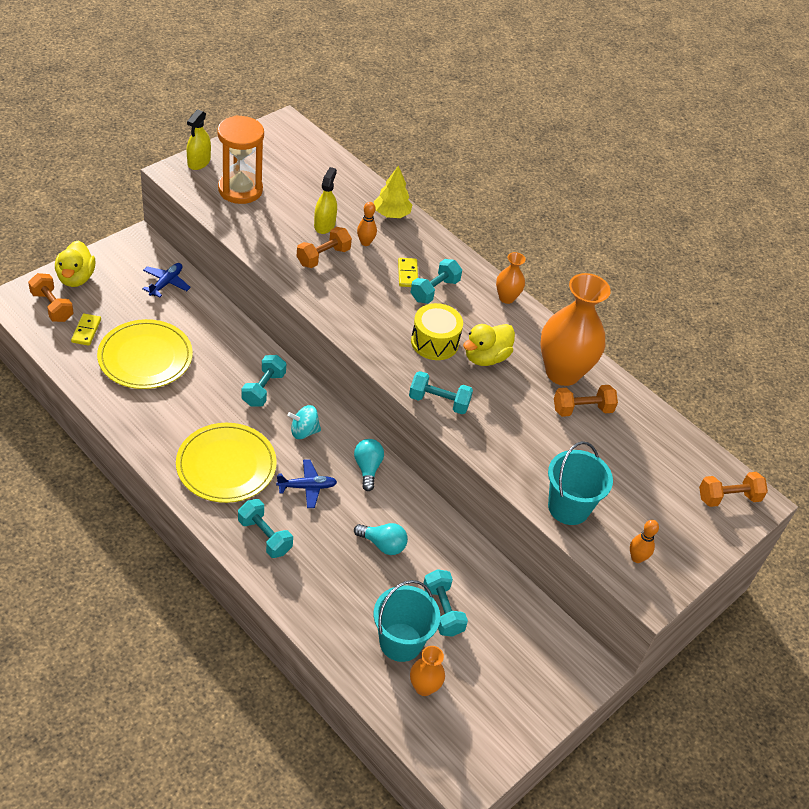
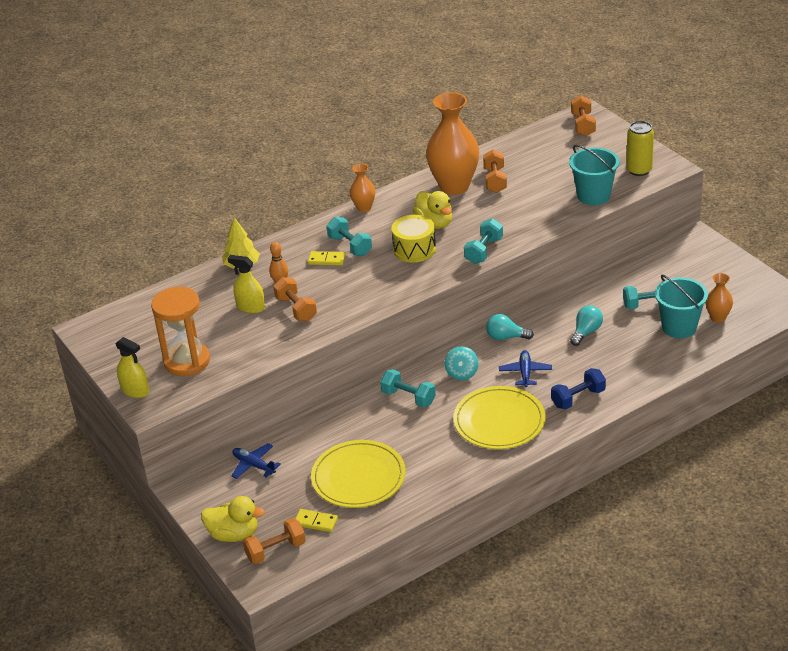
camera: 70 degrees left, 10 degrees down
turquoise dumbbell [238,499,293,558] -> blue dumbbell [551,368,606,409]
orange bowling pin [630,520,659,563] -> yellow can [626,121,654,176]

